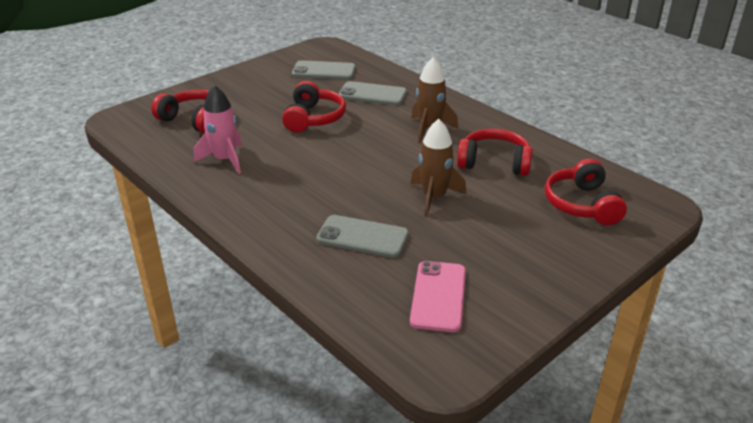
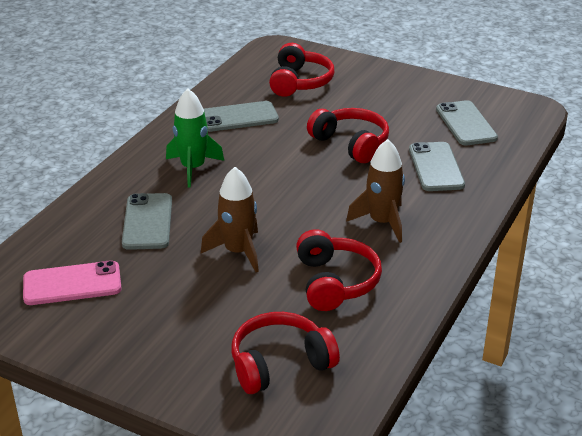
camera: 70 degrees right, 0 degrees up
pink rocket [194,85,242,174] -> grey phone [204,101,279,132]
red headphones [282,81,346,133] -> red headphones turned 120 degrees counterclockwise [307,108,389,163]
none -> green rocket [166,89,224,187]

